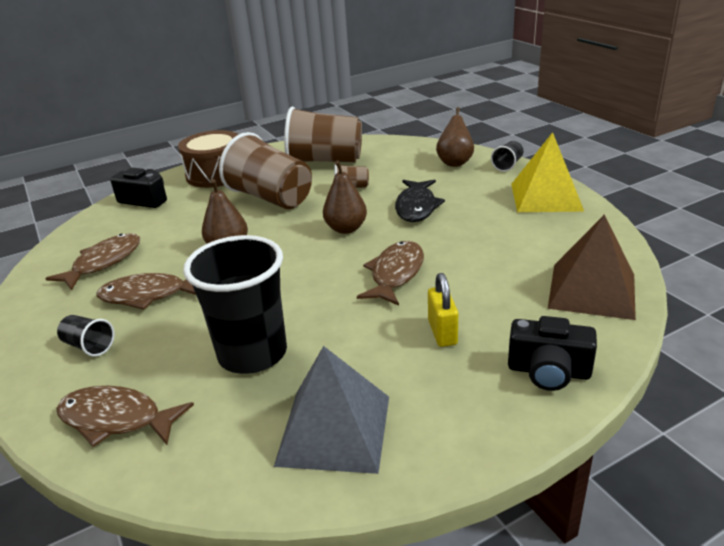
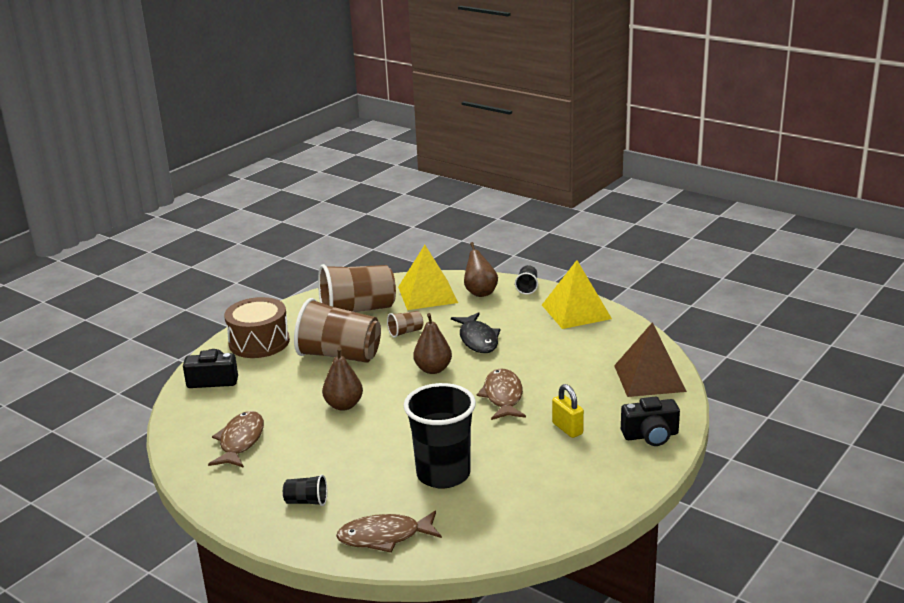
camera: 25 degrees left, 5 degrees down
brown fish [96,273,196,310] -> none
grey pyramid [274,346,389,474] -> none
none -> yellow pyramid [398,245,458,310]

